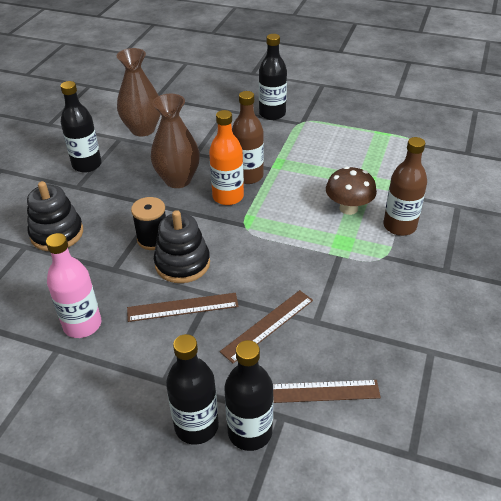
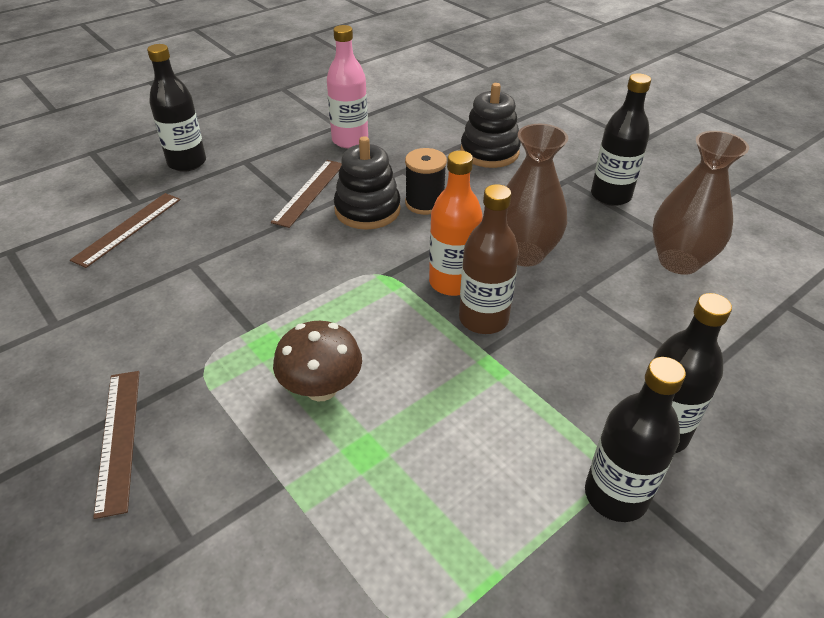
camera: 120 degrees right, 0 degrees up
brown ruler [220,290,313,363] -> brown ruler moved to [93,371,139,519]
black bottle [225,340,274,451] -> black bottle moved to [585,357,686,522]
brown bottle [383,137,427,236] -> none

